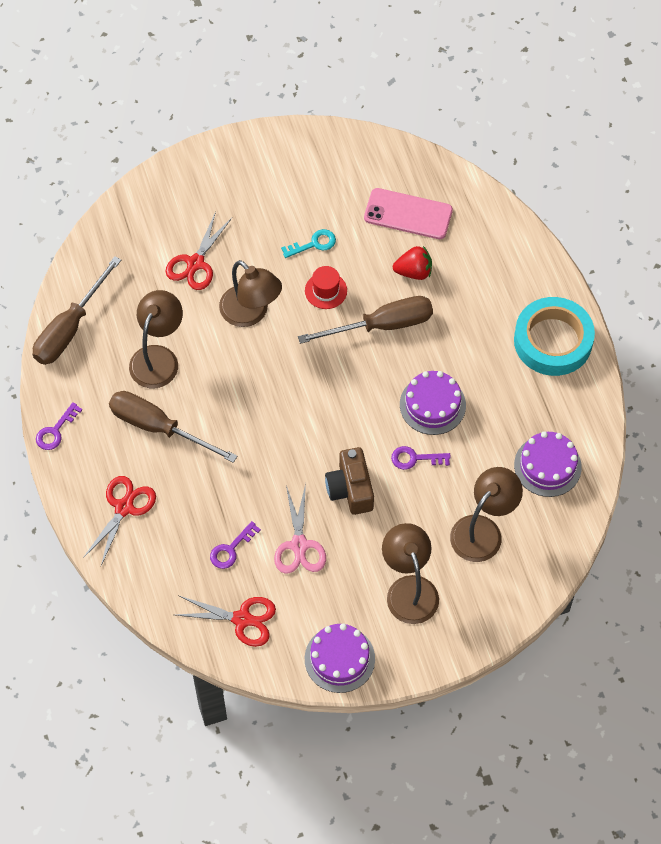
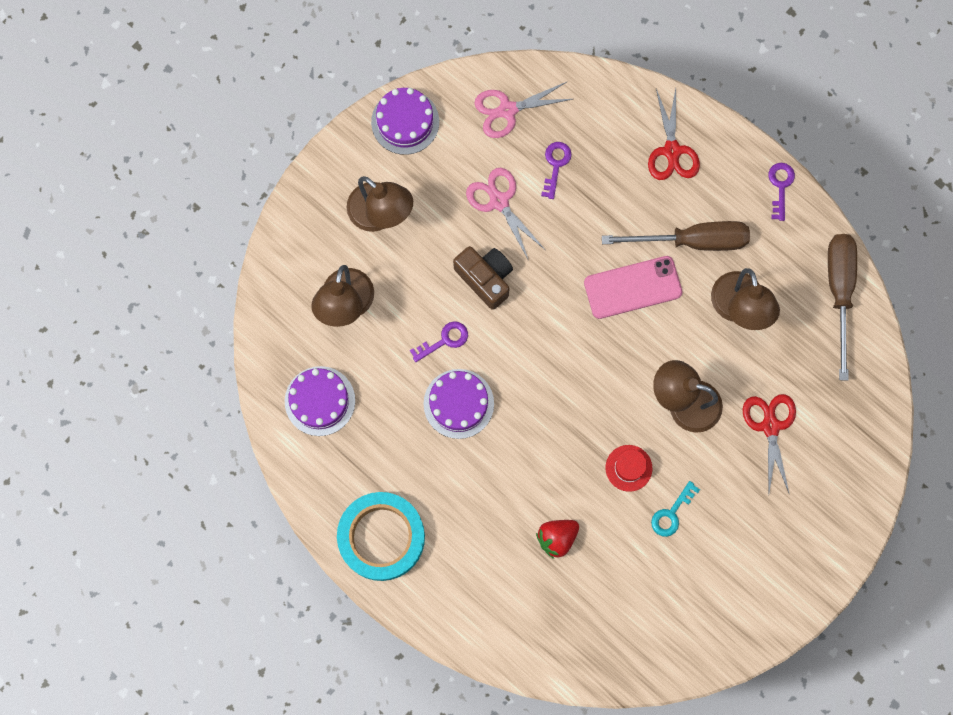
camera: 150 degrees right, 15 degrees up
red scissors [176,596,276,647] -> pink scissors [474,81,572,138]
brown screwdriver [298,296,433,344] -> none
pink phone [364,188,453,239] -> pink phone moved to [584,256,682,319]

